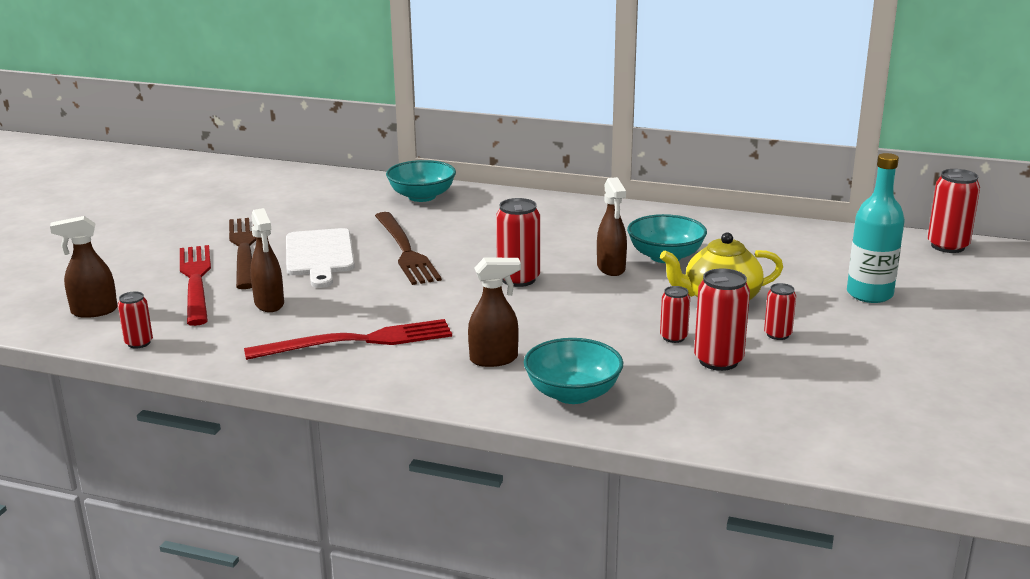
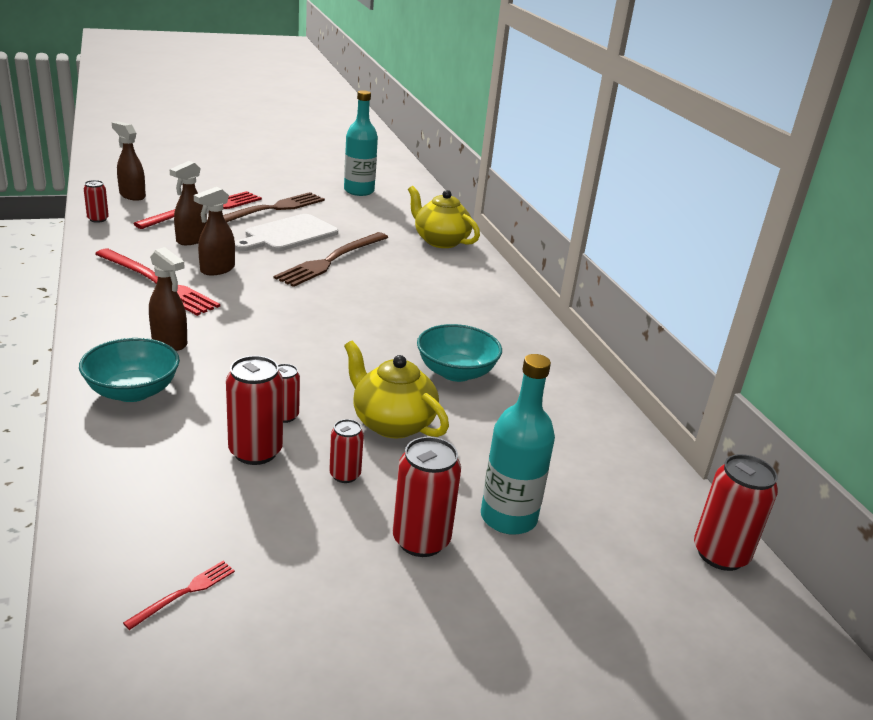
camera: 50 degrees right, 5 degrees up
turquoise bowl [386,160,456,202] -> yellow teapot [408,186,480,248]
red can [496,198,540,287] -> red can moved to [393,437,461,557]
brown spray bottle [597,177,627,276] -> brown spray bottle moved to [194,187,235,275]
none -> red fork [123,561,235,630]
none -> turquoise bottle [344,90,378,196]

